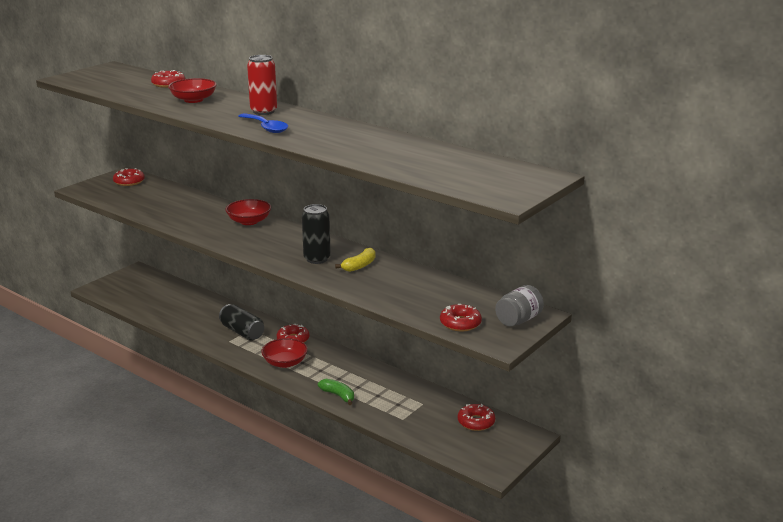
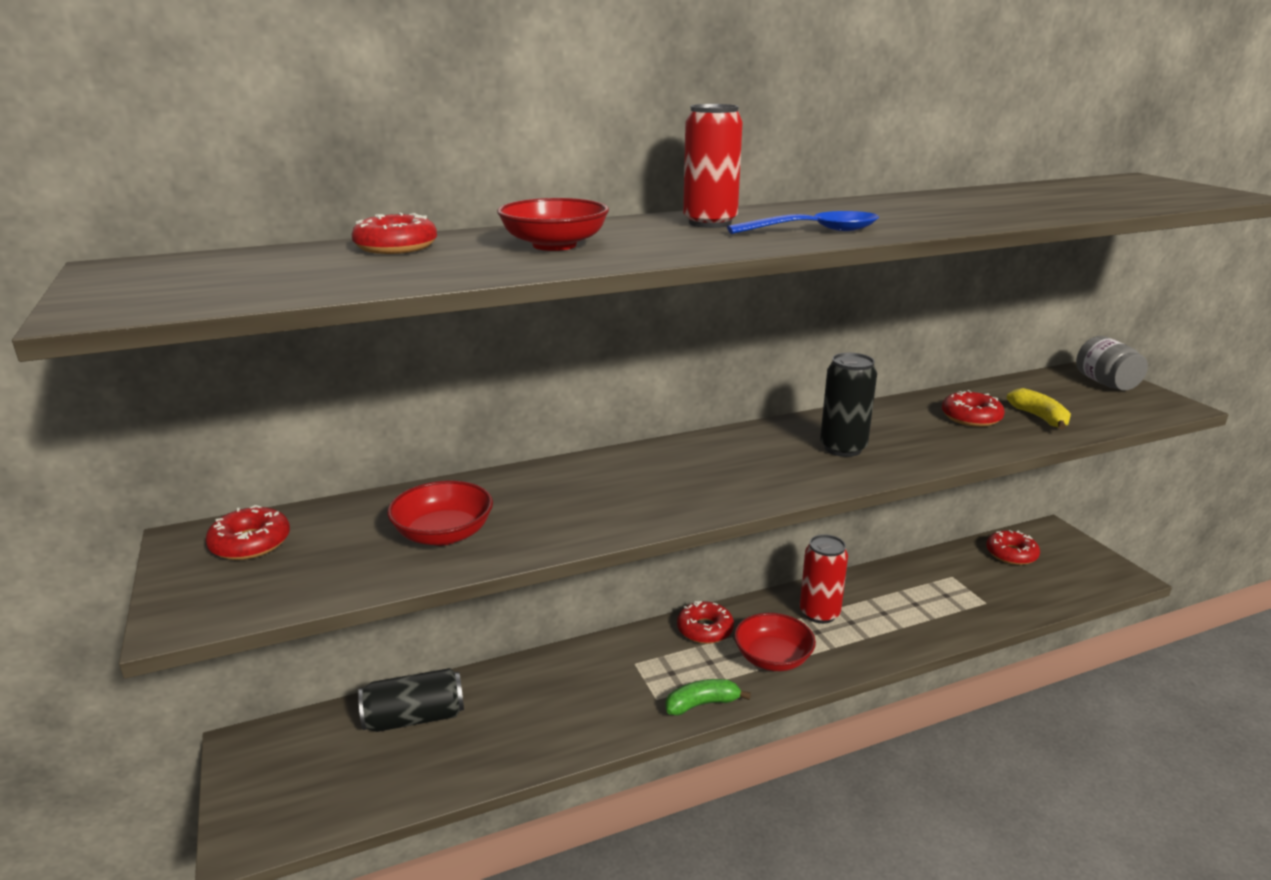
camera: 60 degrees left, 0 degrees up
black can [219,304,264,340] -> black can moved to [358,668,464,732]
red bowl [225,199,271,225] -> red bowl moved to [387,480,493,546]
green banana [318,379,354,405] -> green banana moved to [665,679,751,716]
yellow banana [335,248,376,272] -> yellow banana moved to [1006,388,1071,430]
red donut [440,304,482,331] -> red donut moved to [942,390,1005,427]
none -> red can [800,534,848,624]

